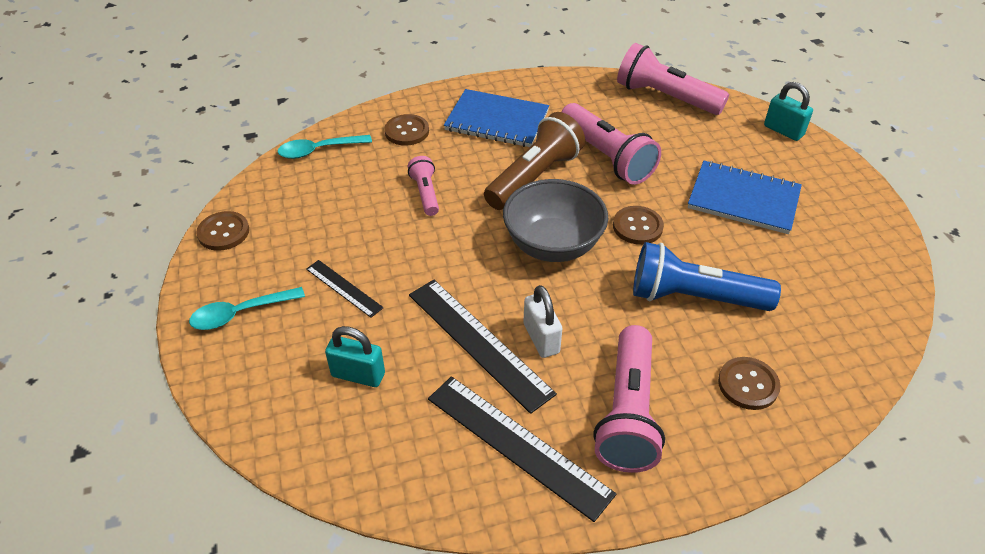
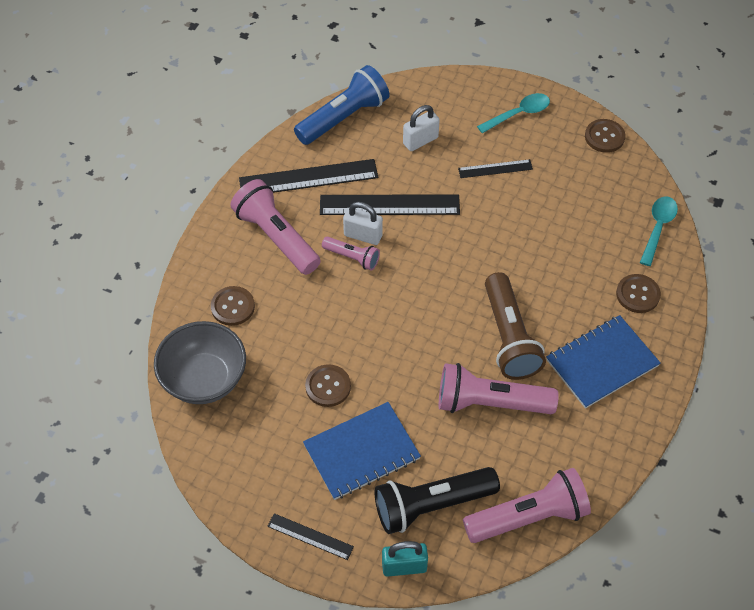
camera: 130 degrees right, 10 degrees up
turquoise spoon [189,287,305,330] -> turquoise spoon turned 45 degrees clockwise [477,93,550,133]
turquoise padlock [325,326,385,387] -> white padlock [403,105,440,151]
pink flashlight [408,156,439,216] -> pink flashlight moved to [322,237,380,271]
grey bowl [503,179,608,262] -> grey bowl moved to [154,321,246,404]
brown button [613,206,664,245] -> brown button moved to [305,364,351,407]
blue flashlight [633,242,781,311] -> blue flashlight moved to [294,65,389,145]
none -> black ruler [267,513,354,560]
none -> black flashlight [375,467,500,534]

